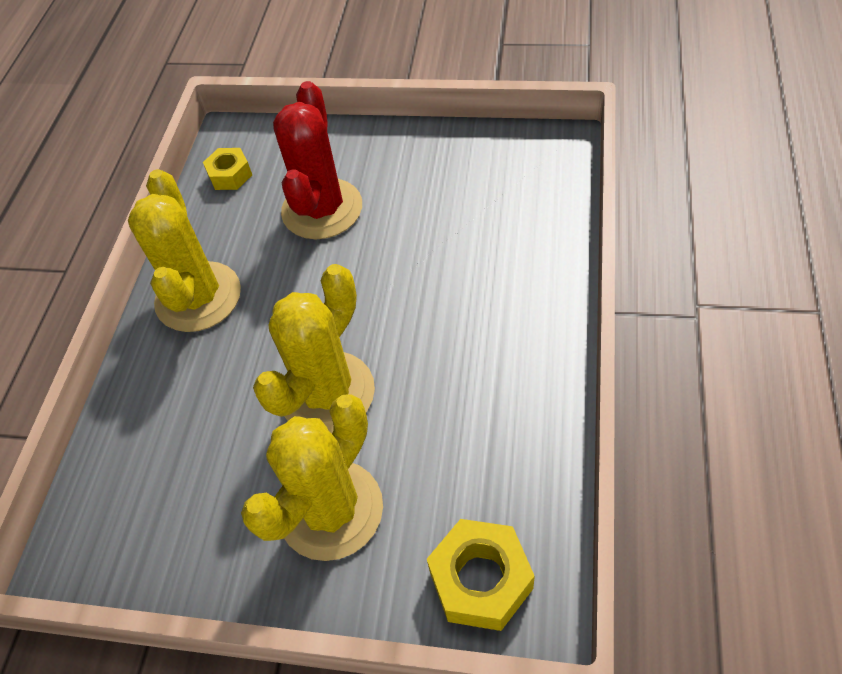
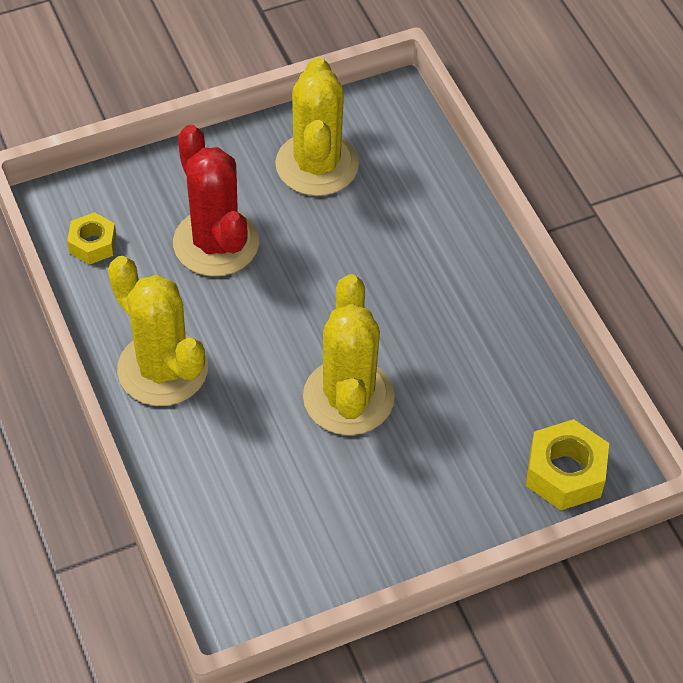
camera: 40 degrees left, 0 degrees up
yellow cactus [241,394,383,561] -> yellow cactus moved to [275,57,359,196]

